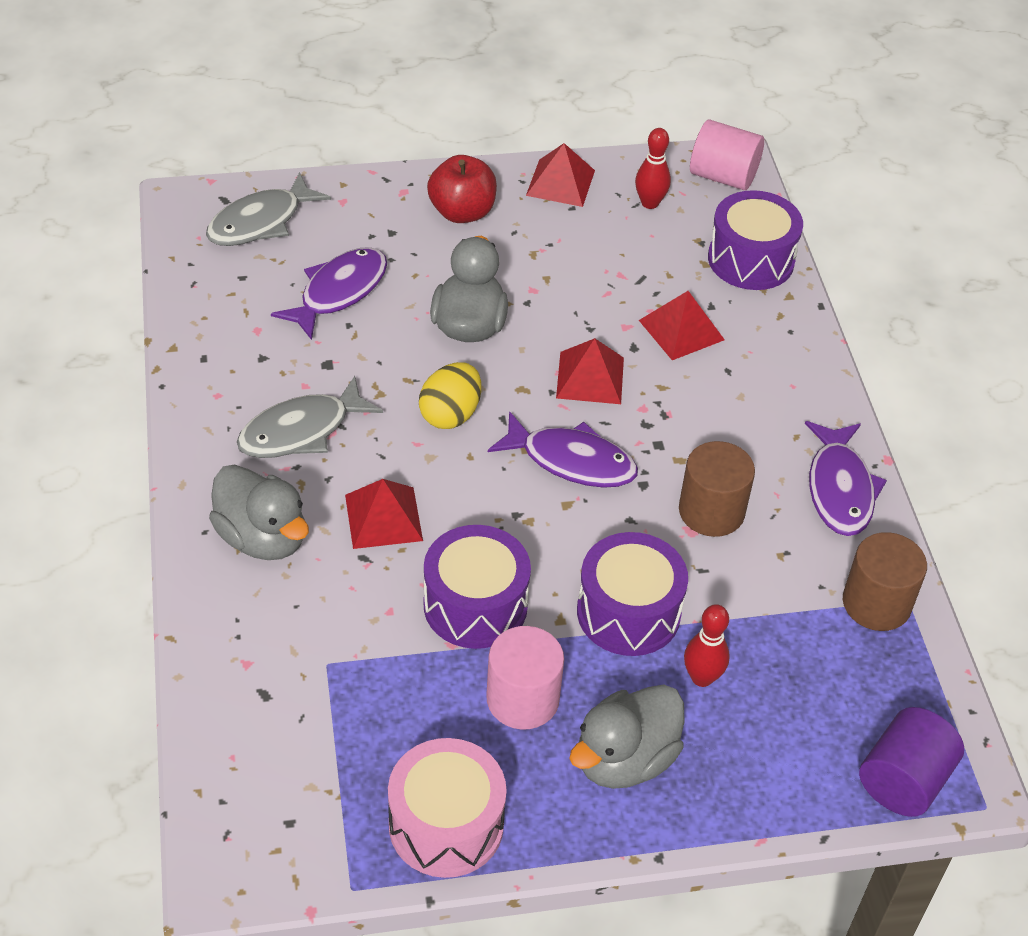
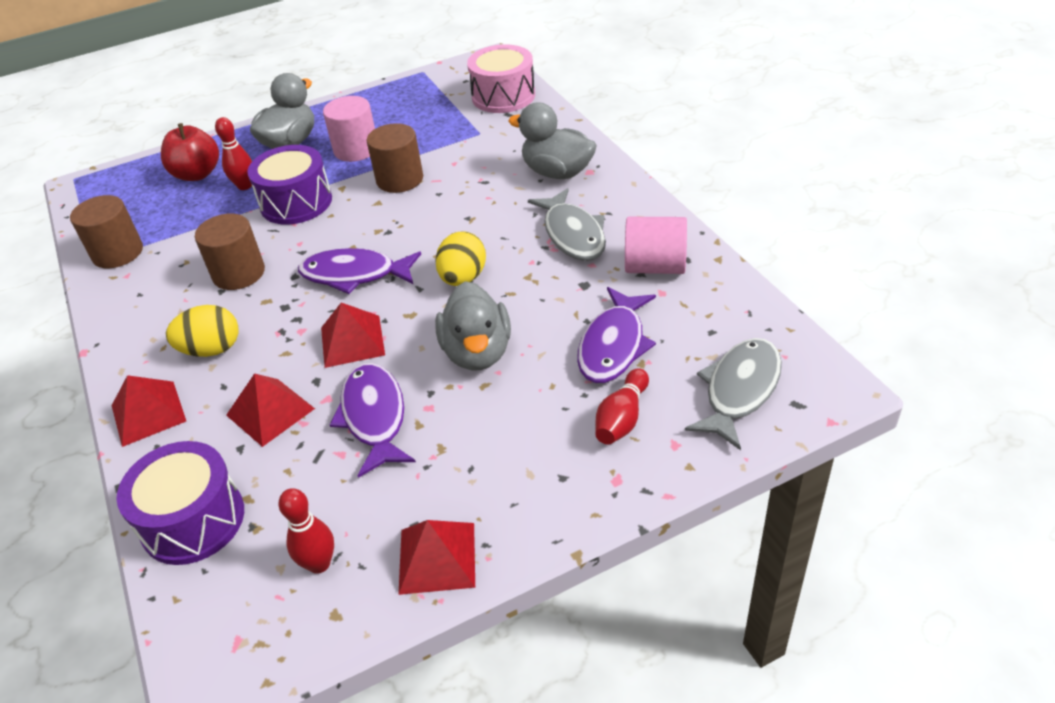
camera: 170 degrees right, 5 degrees down
grey fish [237,376,383,458] -> grey fish turned 120 degrees clockwise [528,188,606,261]
red pyramid [345,479,423,549] -> red pyramid moved to [112,375,186,447]
pink drum [388,738,507,878] -> pink drum moved to [467,44,535,113]
purple drum [424,525,531,649] -> brown cylinder [367,123,423,193]
red apple [427,155,497,223] -> red apple moved to [161,123,219,181]
pink cylinder [690,119,764,190] -> pink cylinder moved to [625,217,687,274]
purple fish [805,421,887,536] -> purple fish moved to [330,363,416,478]
purple cylinder [859,707,964,817] -> none
none -> yellow egg [166,305,239,357]
none -> red bowling pin [595,368,649,445]

